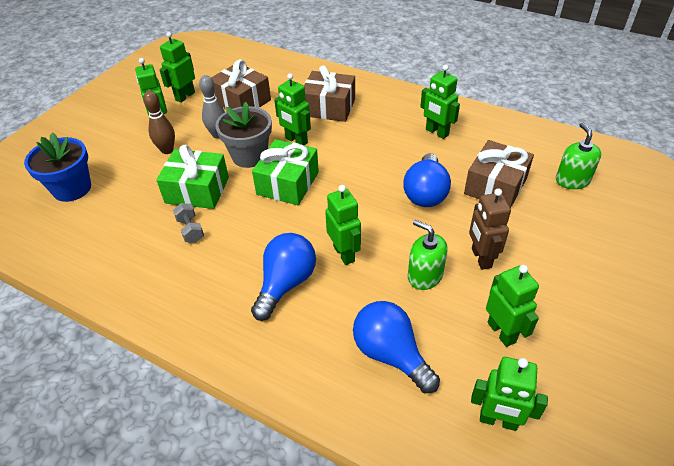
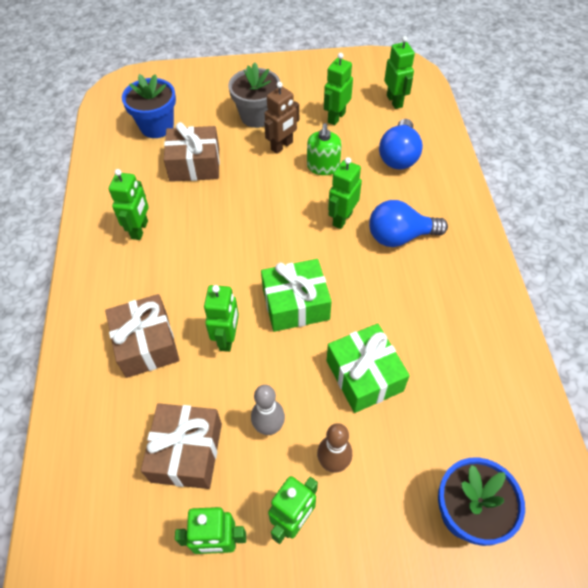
camera: 125 degrees left, 10 degrees up
grey dumbbell [173,203,204,243] -> none
grey flower pot [215,102,272,168] -> grey flower pot moved to [228,63,280,128]
blue light bulb [403,153,451,207] -> none
green soap dispenser [556,122,601,189] -> blue flower pot [122,74,176,138]

